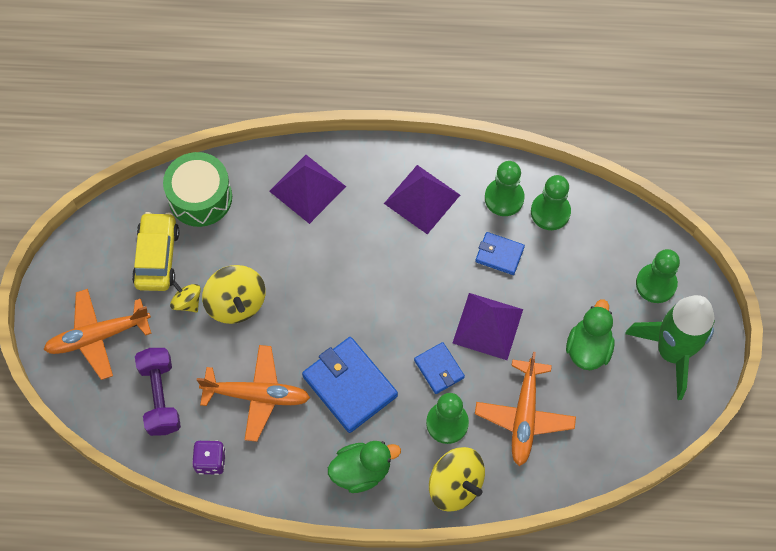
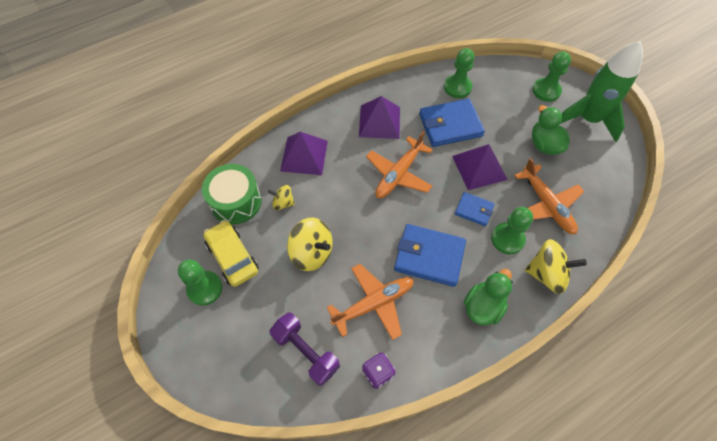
camera: 35 degrees left, 5 degrees down
orange plane [43,289,152,380] -> orange plane moved to [366,131,433,198]
yellow spinning top [170,281,201,312] -> yellow spinning top moved to [268,185,295,211]
blue wallet [475,232,525,275] -> blue wallet [419,99,485,147], size x1.81
green pawn [485,161,525,216] -> green pawn moved to [178,259,222,306]

